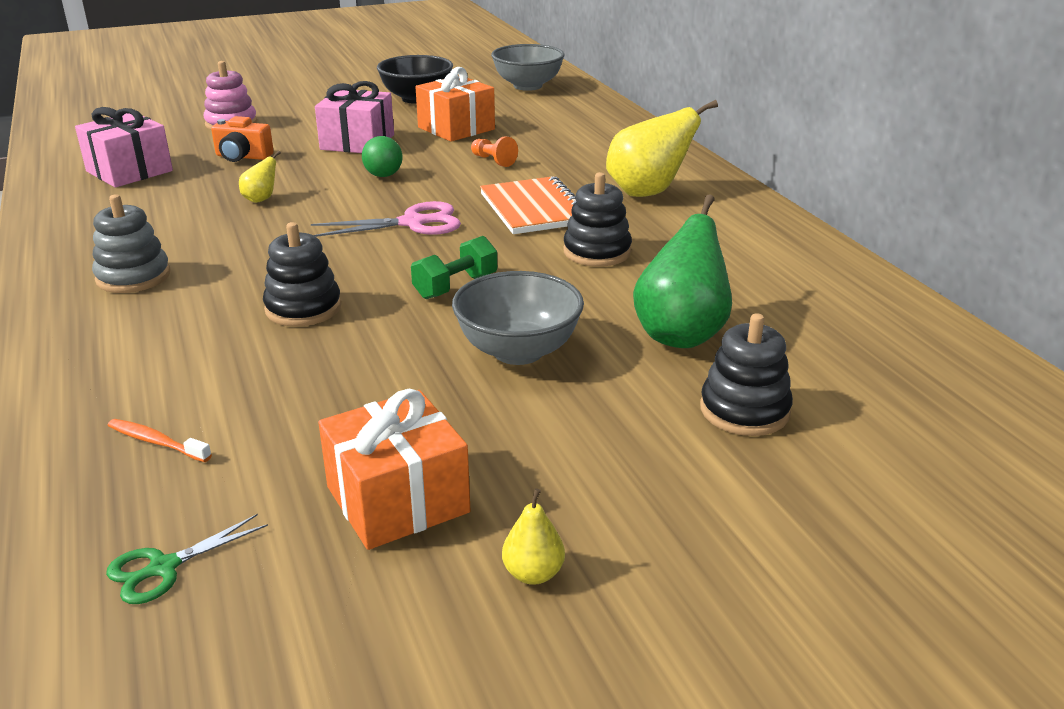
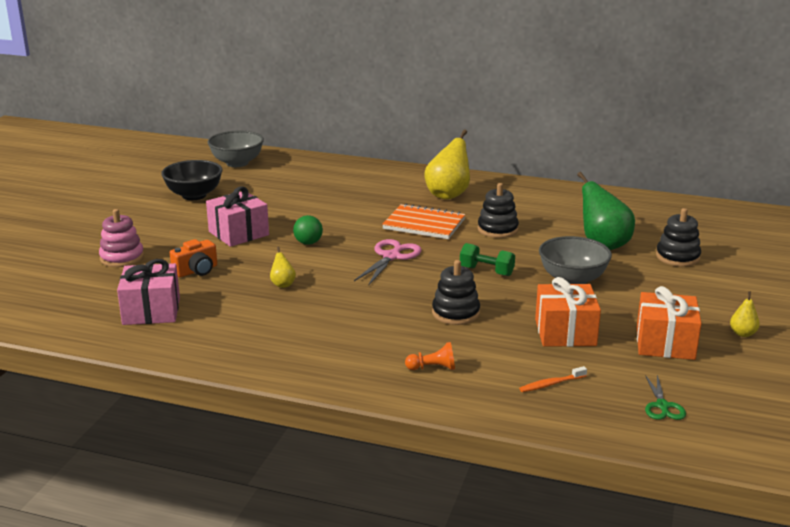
camera: 50 degrees left, 5 degrees down
grey stacking toy [92,194,171,293] -> none
green dumbbell [411,236,497,299] -> green dumbbell turned 60 degrees counterclockwise [460,243,515,276]
orange gift [416,67,495,142] -> orange gift moved to [535,277,601,347]
orange pawn [471,136,518,167] -> orange pawn moved to [405,342,455,370]

